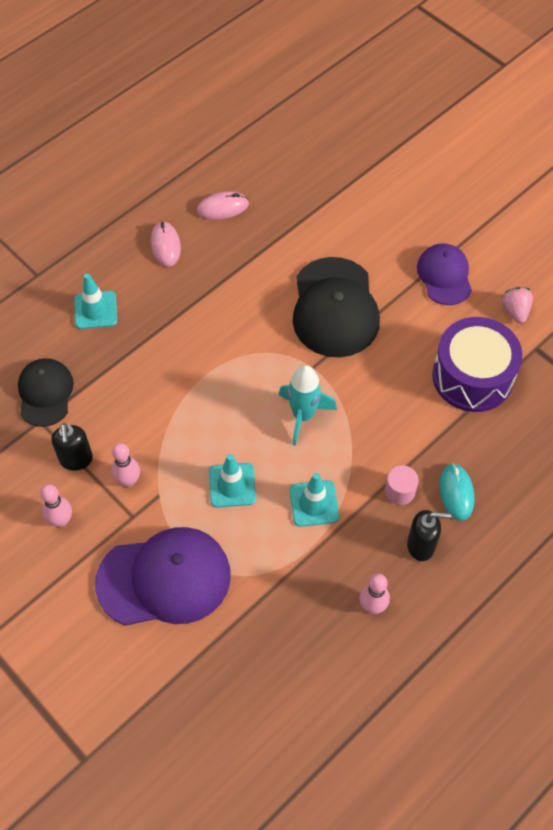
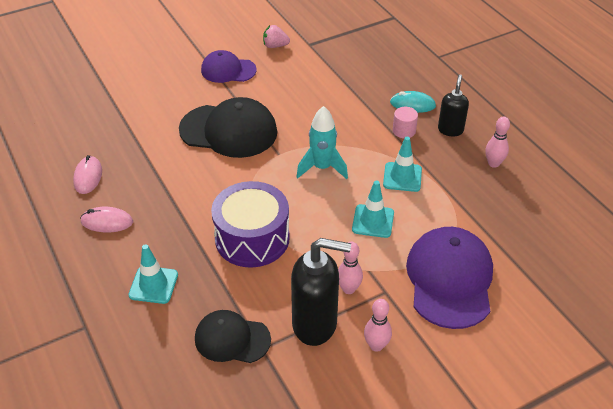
camera: 75 degrees left, 15 degrees down
black soap dispenser [51,423,93,471] -> black soap dispenser [291,238,351,346], size x1.71
purple drum [432,317,523,412] -> purple drum moved to [211,181,290,268]

